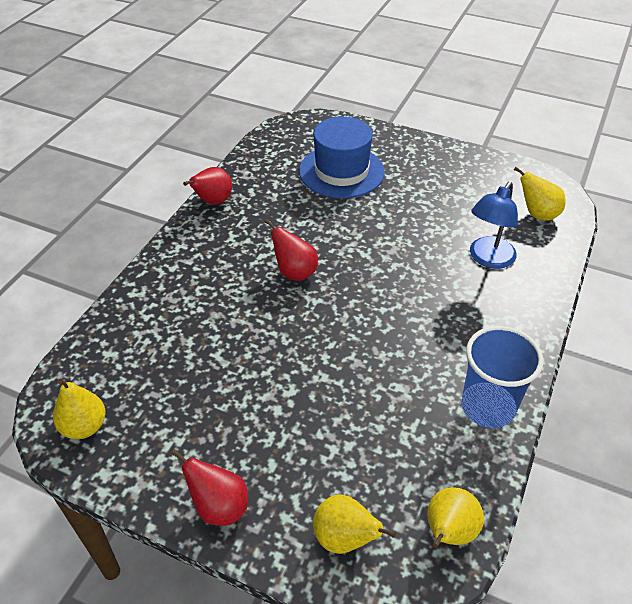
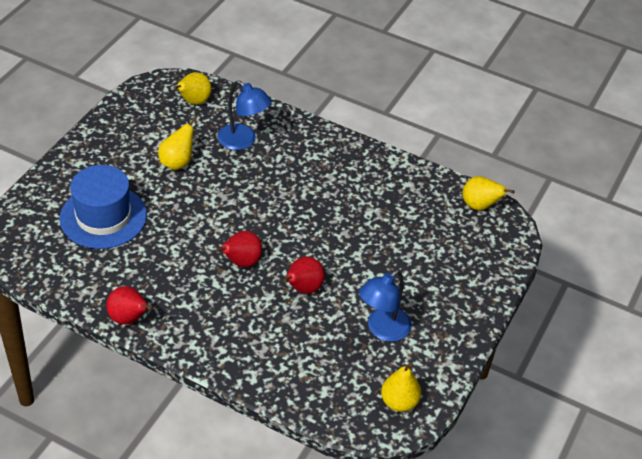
camera: 90 degrees left, 0 degrees up
red pear [171,449,248,526] -> red pear moved to [283,257,325,294]
yellow pear [313,494,396,554] -> yellow pear moved to [158,116,197,170]
blue cup [461,326,543,428] -> none
none -> blue lamp [359,269,412,342]

